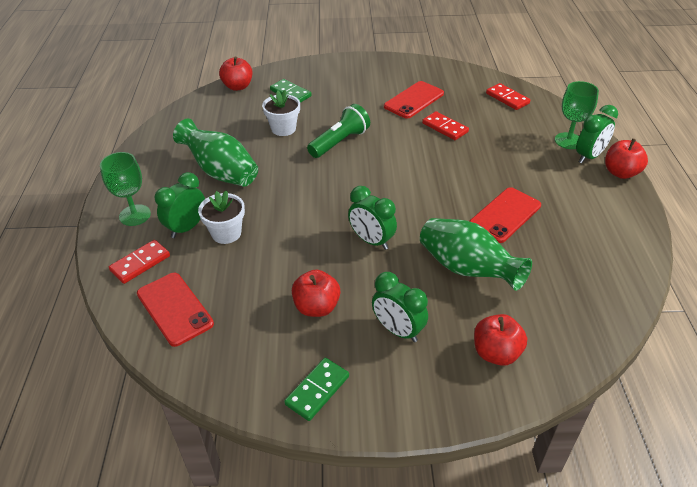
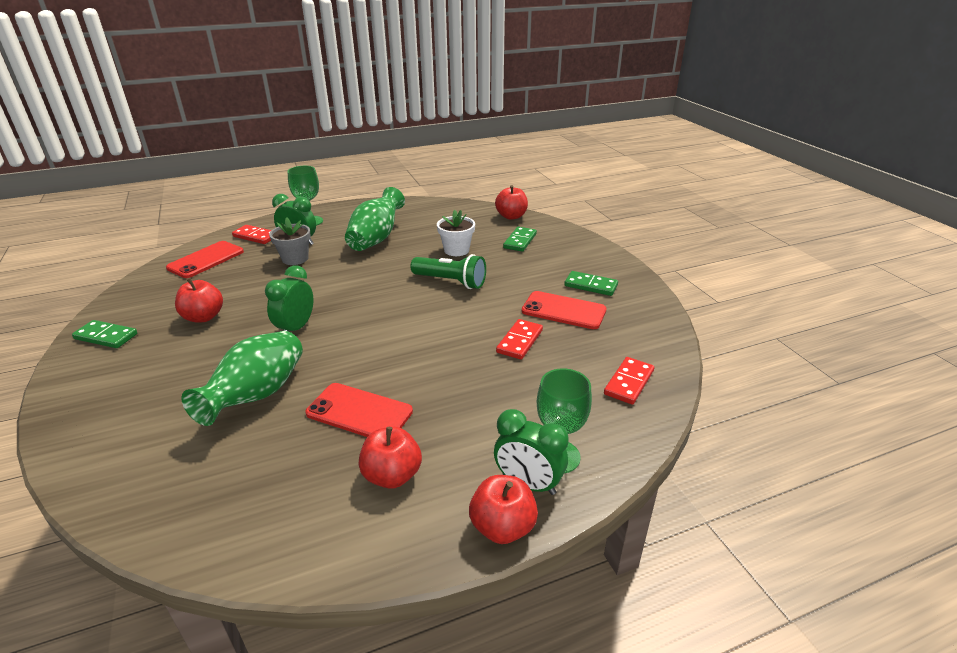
camera: 70 degrees right, 10 degrees down
white flower pot [198,191,245,244] -> grey flower pot [269,217,311,265]
green clock [372,272,428,342] -> none
red apple [474,314,527,366] -> red apple moved to [359,427,422,489]
none -> green domino [564,271,618,296]

